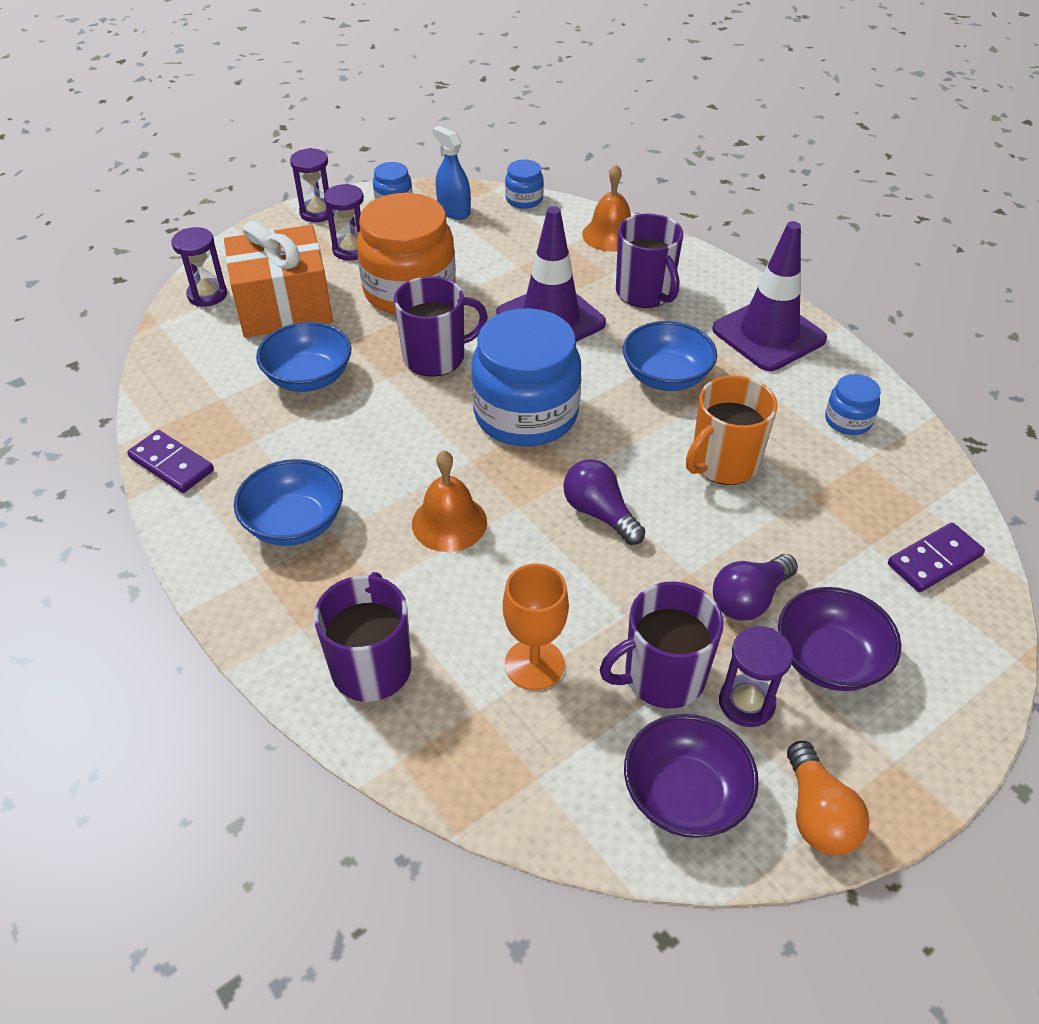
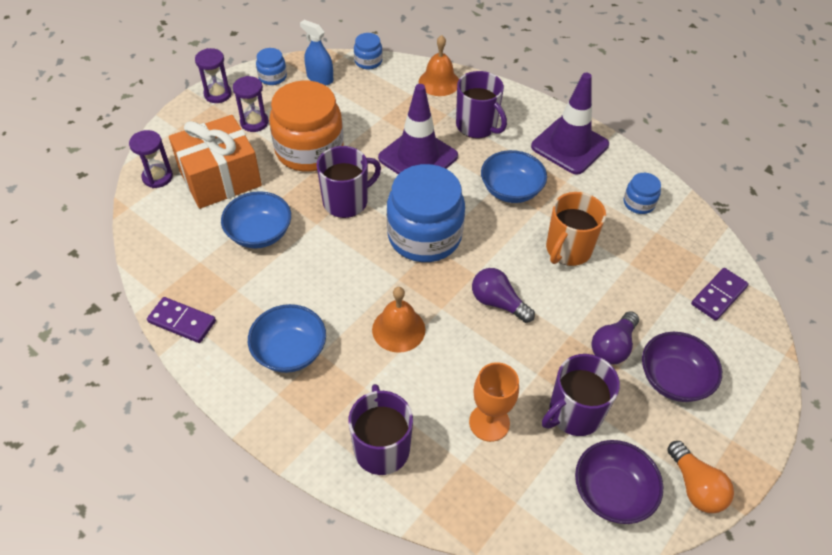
camera: 15 degrees left, 5 degrees up
purple hourglass [719,626,793,727] -> none

